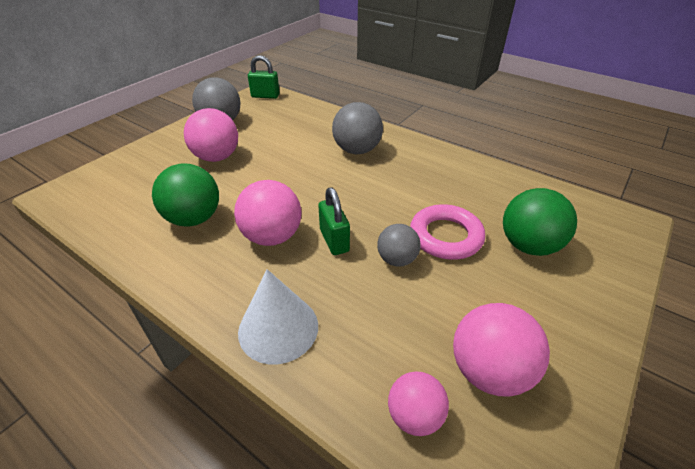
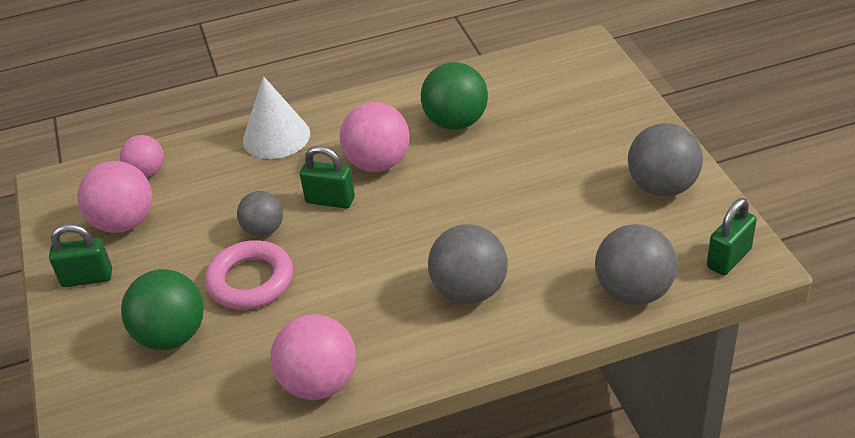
camera: 130 degrees right, 0 degrees up
pink ball [184,108,238,162] -> pink ball moved to [271,314,356,400]
none -> green padlock [49,224,112,287]
none -> grey ball [595,224,677,305]

